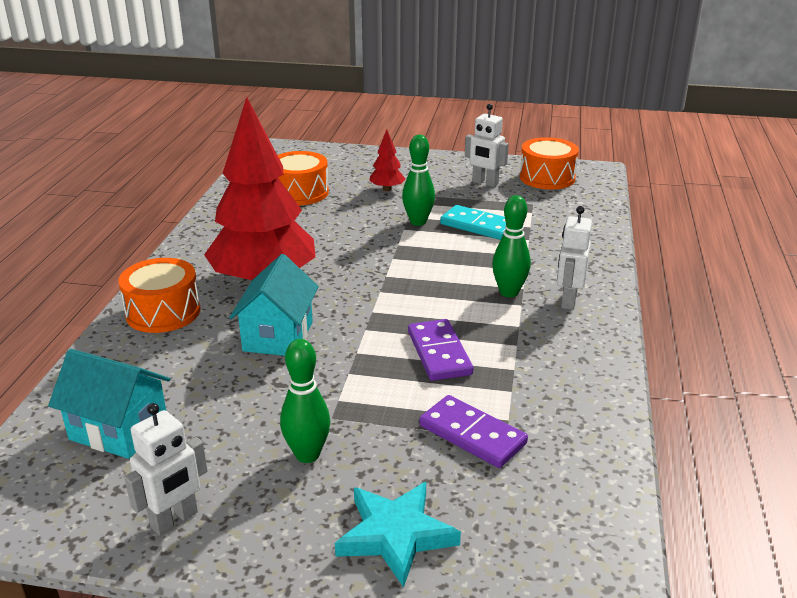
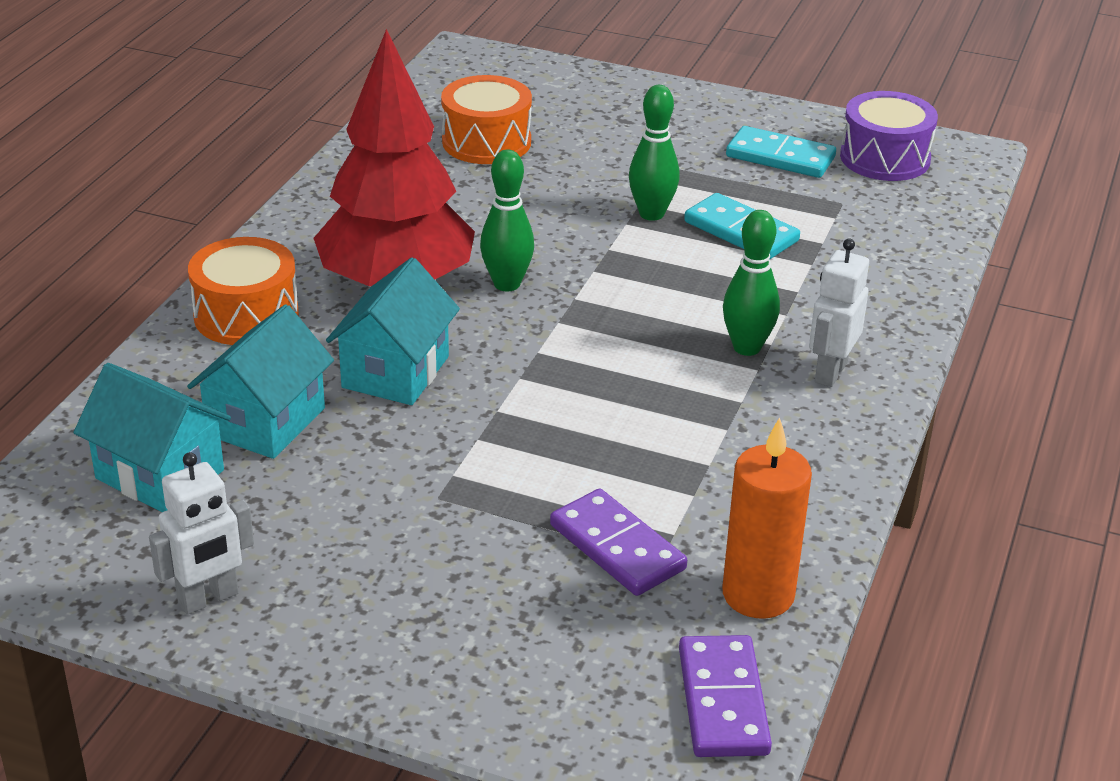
camera: 10 degrees right, 5 degrees up
green bowling pin [280,339,330,463] -> green bowling pin moved to [480,149,534,291]
turquoise star [335,482,461,587] -> none
red tree [369,129,405,191] -> none
purple domino [408,319,473,381] -> purple domino moved to [679,635,772,757]
white robot [465,104,509,187] -> turquoise domino [726,126,836,178]
orange drum [520,137,579,189] -> purple drum [840,91,938,181]
none -> turquoise house [187,304,334,459]
none -> orange candle [722,417,812,619]

